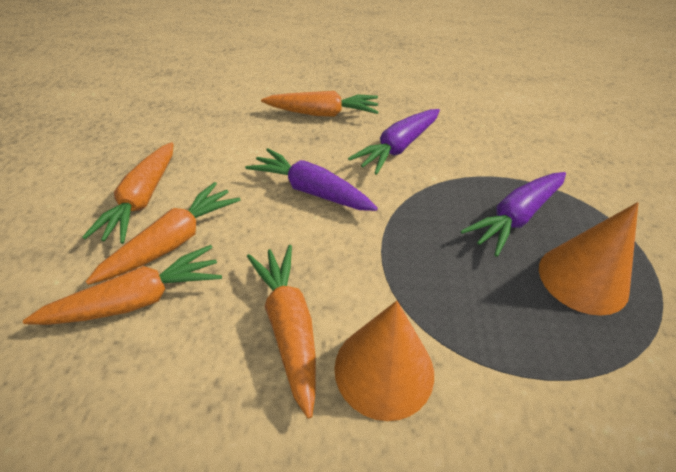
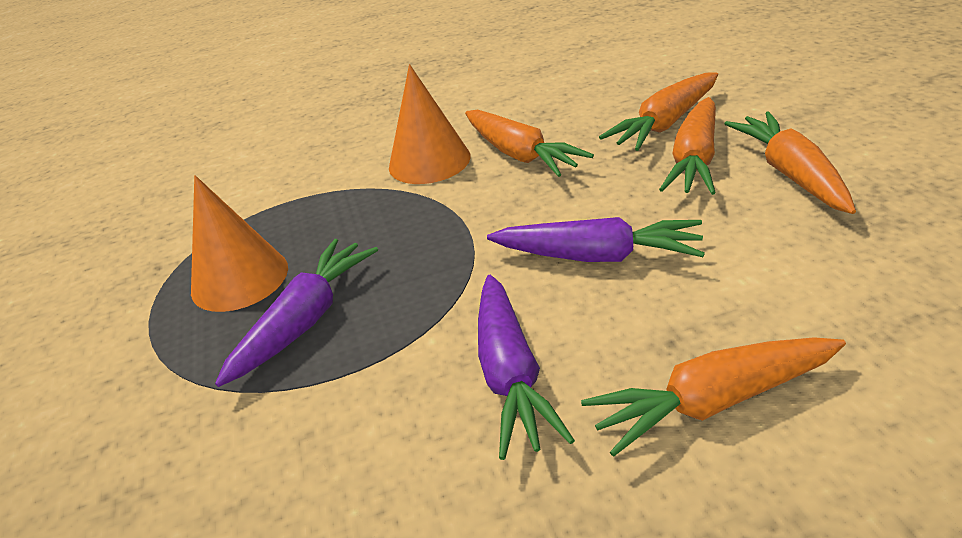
camera: 165 degrees right, 10 degrees down
purple carrot [348,109,440,175] -> purple carrot turned 150 degrees clockwise [478,275,575,460]

